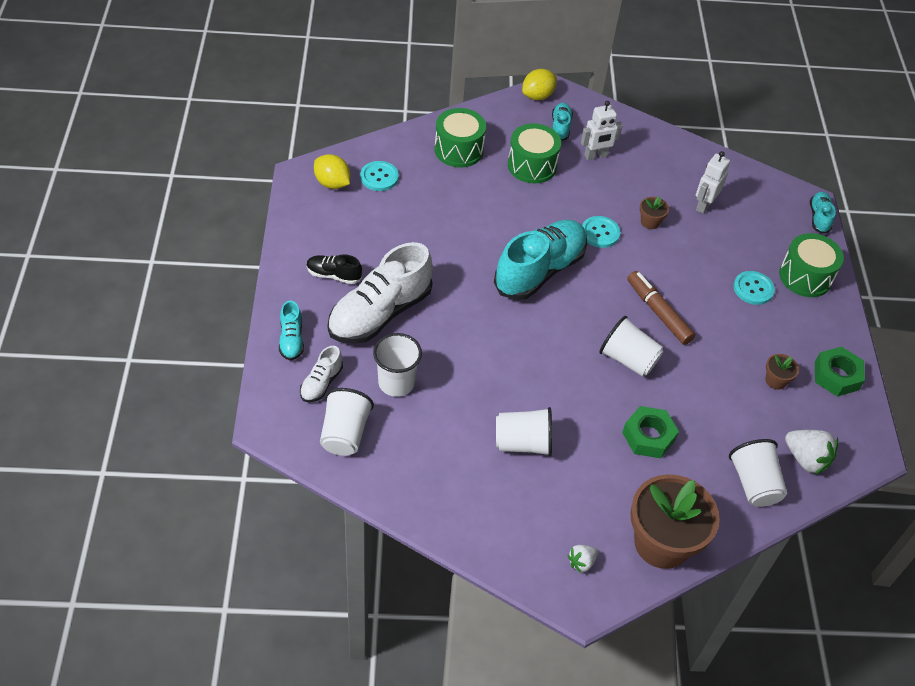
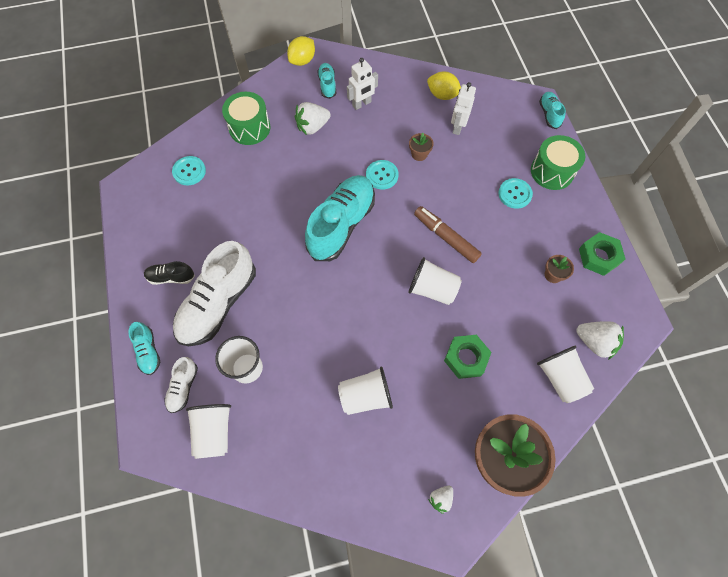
camera: 10 degrees left, 15 degrees up
yellow lemon [314,154,350,189] -> yellow lemon moved to [427,72,461,100]
green drum [508,123,561,183] -> white strawberry [295,102,331,135]

